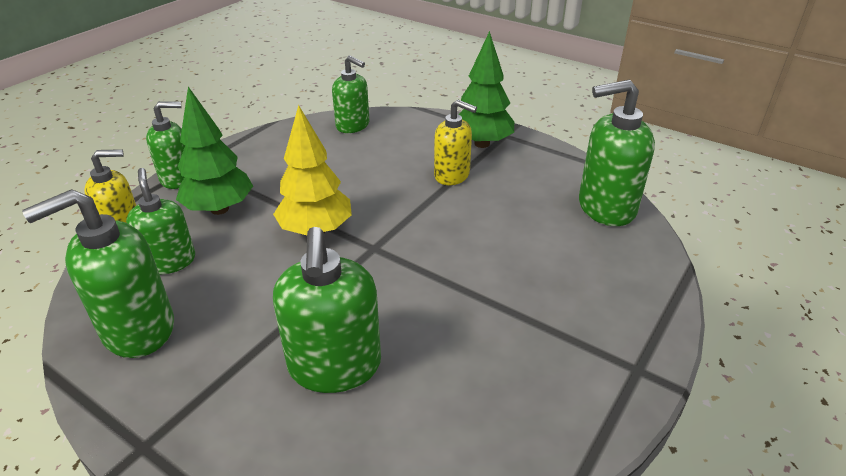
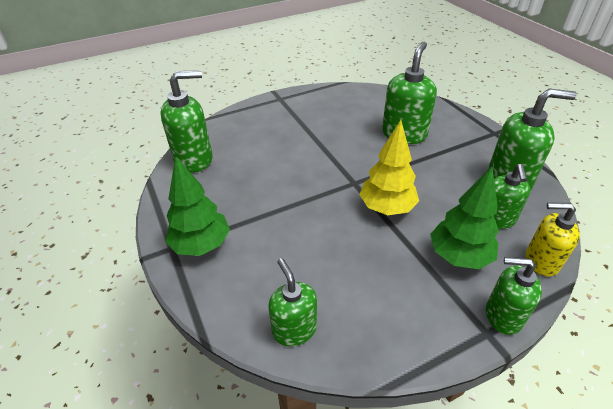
camera: 150 degrees left, 5 degrees up
yellow soap dispenser [434,100,477,185] -> none
green soap dispenser [579,80,655,226] -> green soap dispenser turned 45 degrees counterclockwise [160,70,213,173]

